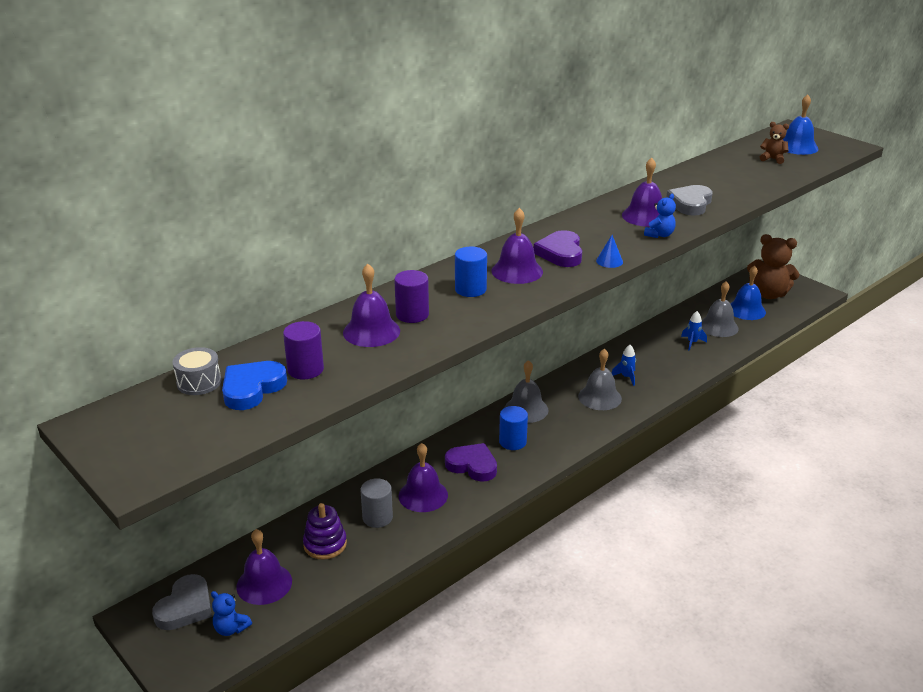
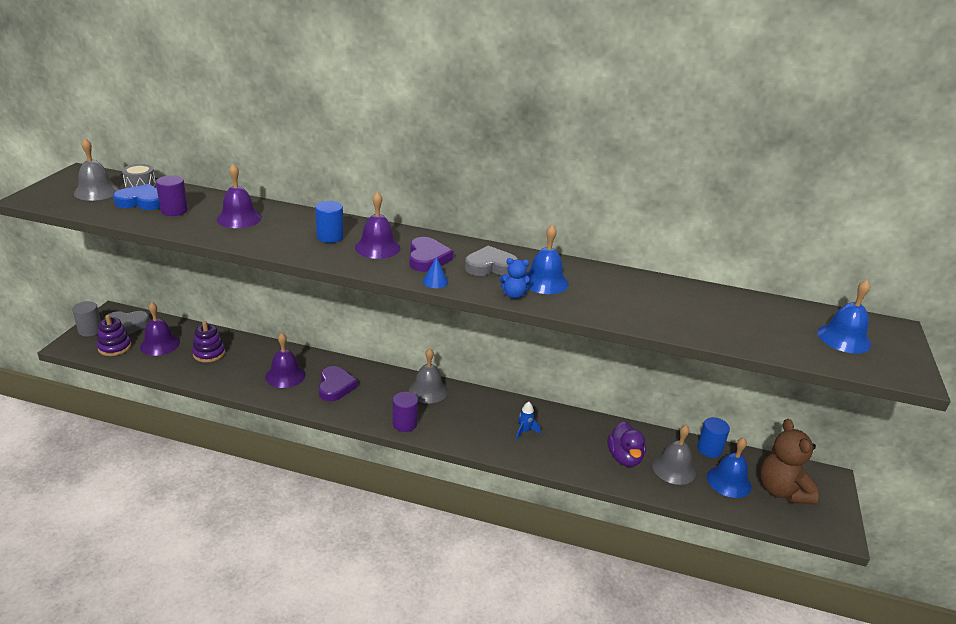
camera: 55 degrees right, 0 degrees up
blue teddy bear [211,591,252,636] -> purple stacking toy [97,315,132,356]
grey cylinder [360,478,393,528] -> grey cylinder moved to [72,301,101,337]
purple cylinder [394,270,429,323] -> purple cylinder moved to [392,392,418,432]
blue cylinder [499,406,528,450] -> blue cylinder moved to [697,417,730,458]
purple heart [534,230,582,267] -> purple heart turned 120 degrees clockwise [409,237,453,272]
grey bell [578,349,622,410] -> grey bell moved to [74,138,120,201]
purple bell [622,158,662,227] -> blue bell [523,224,569,294]
grey heart [666,185,713,216] -> grey heart moved to [465,246,518,276]
blue rocket [681,311,707,351] -> purple duck [607,421,646,467]
brown teddy bear [760,122,789,164] -> none

